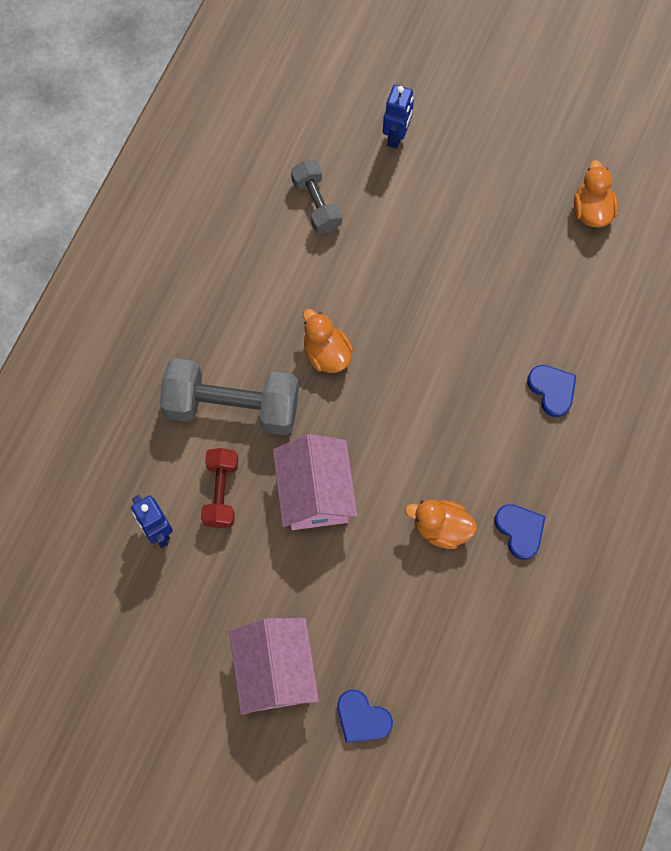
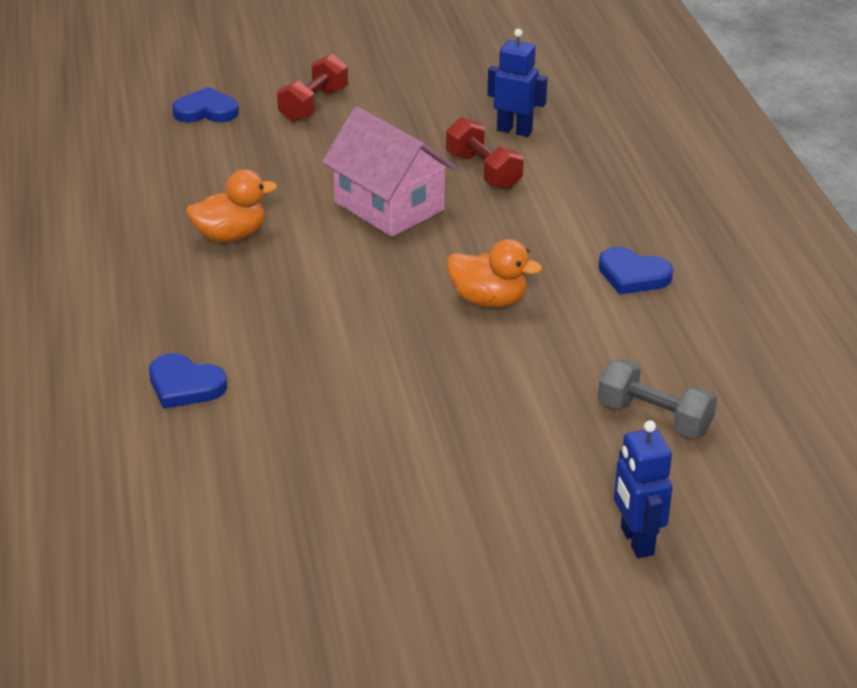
camera: 145 degrees right, 35 degrees down
grey dumbbell [160,358,299,435] -> none
pink house [229,618,319,715] -> red dumbbell [277,54,348,122]
blue heart [494,504,545,560] -> blue heart moved to [599,247,673,295]
orange duck [574,160,618,227] -> none

